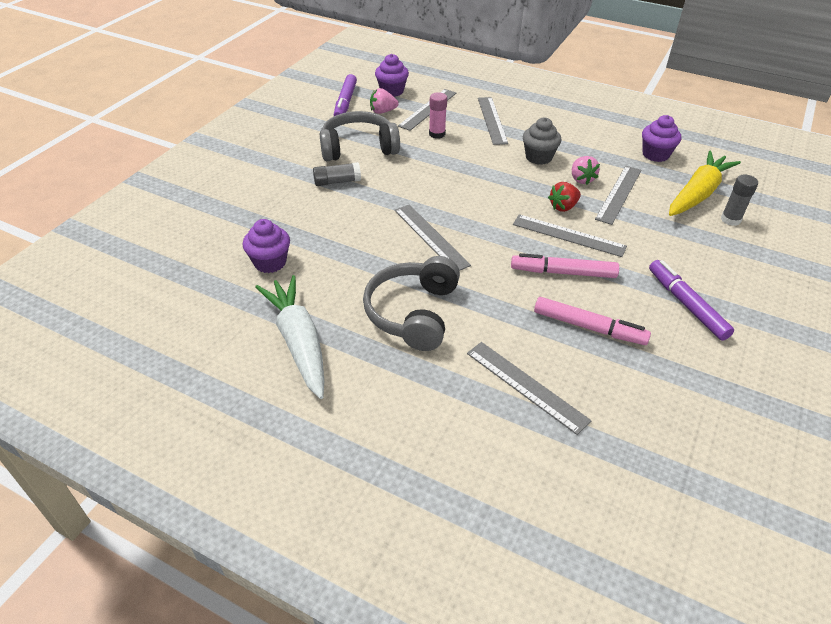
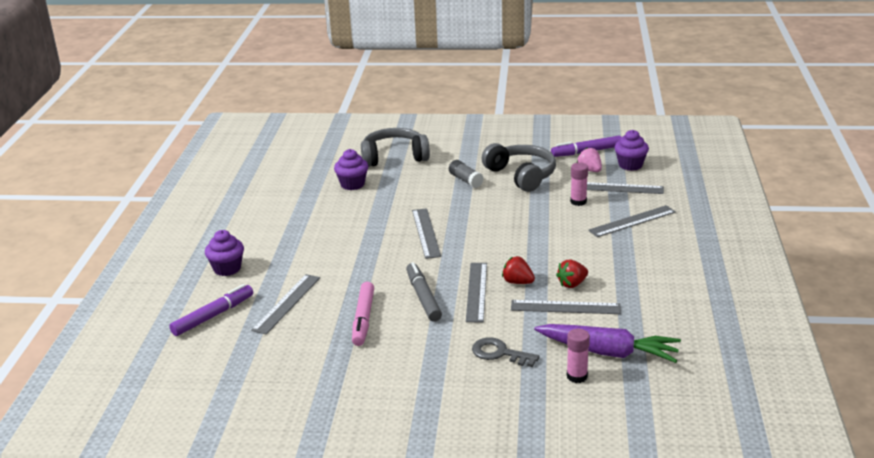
camera: 70 degrees right, 15 degrees down
white carrot [255,275,324,399] -> none
grey headphones [363,256,460,351] -> grey headphones moved to [361,128,430,167]
grey ruler [395,204,471,271] -> grey ruler turned 45 degrees counterclockwise [412,208,441,259]
pink marker [511,253,619,278] -> grey marker [406,262,442,322]
grey cupcake [523,117,561,165] -> none
pink strawberry [572,156,600,185] -> red strawberry [556,260,588,288]
purple cupcake [642,115,681,162] -> purple cupcake moved to [205,230,244,276]
purple marker [649,260,734,341] -> purple marker moved to [169,284,253,336]
yellow carrot [669,151,741,216] -> purple carrot [534,324,681,363]
grey glue stick [721,175,758,226] -> pink glue stick [567,329,590,383]
none -> grey key [472,337,539,367]

